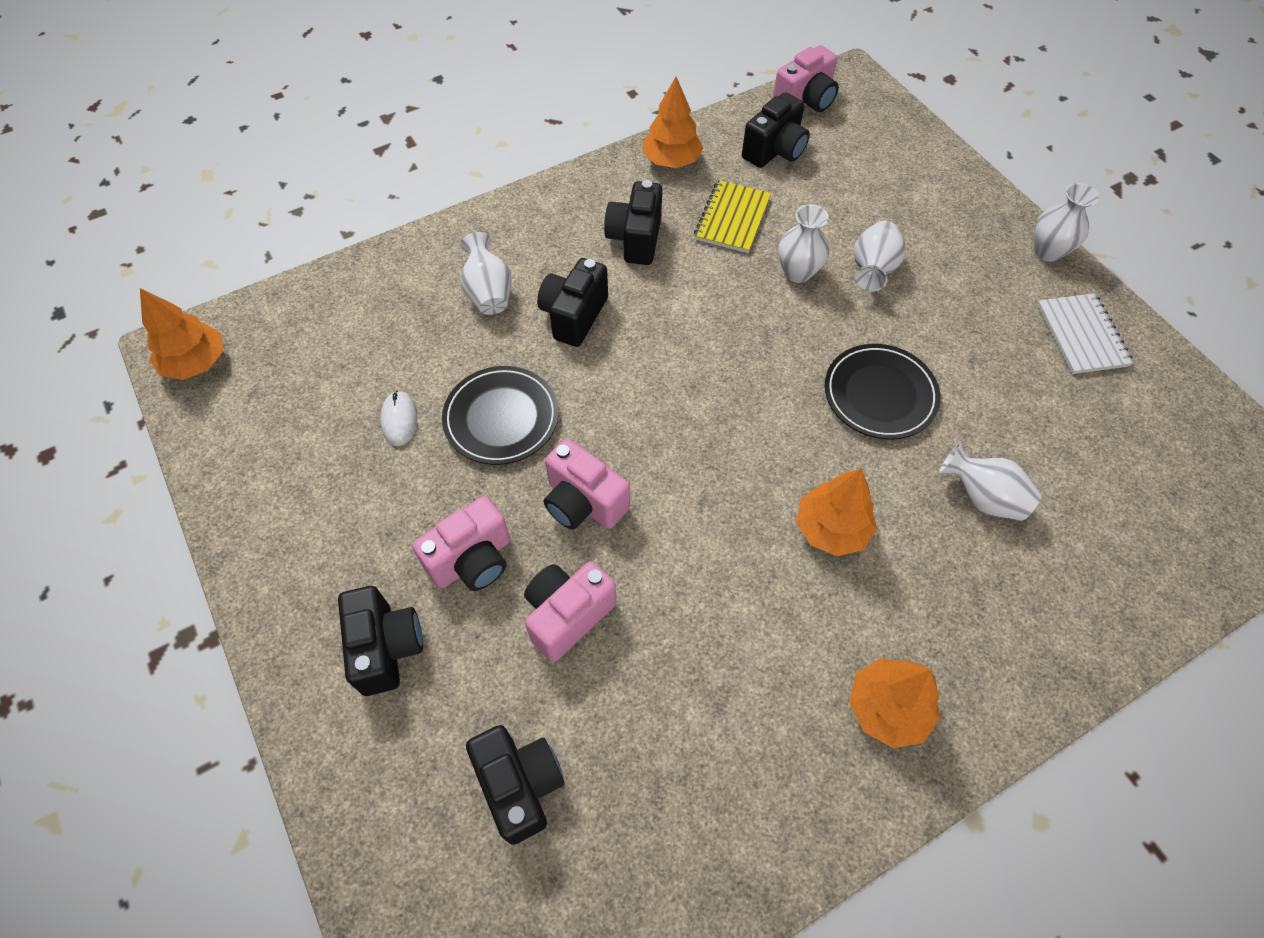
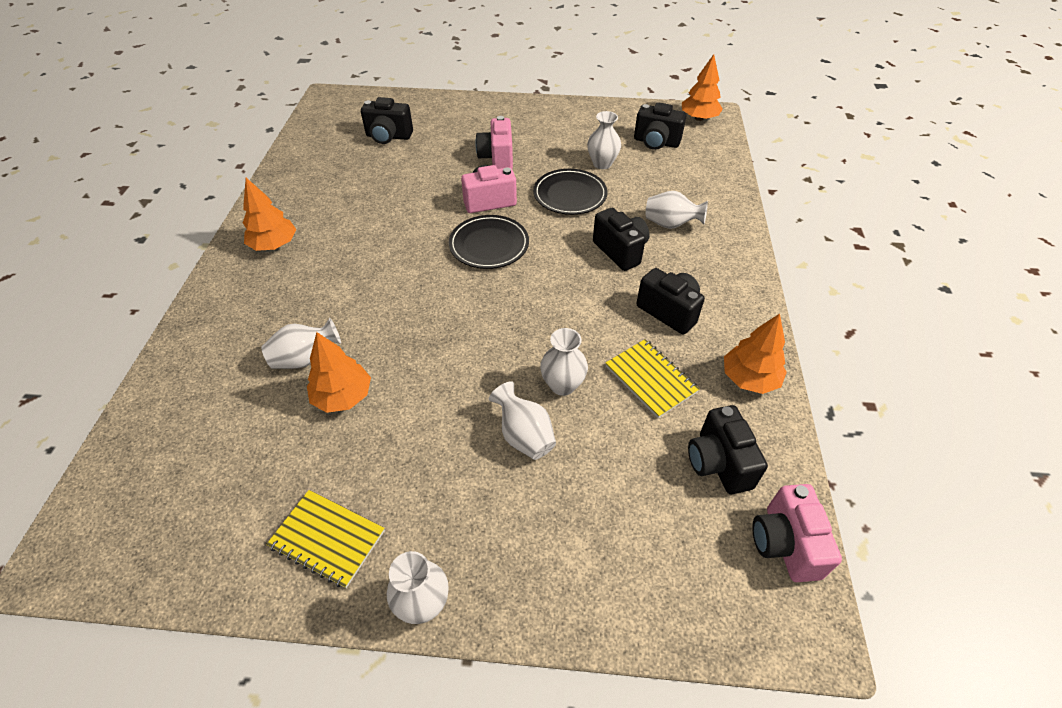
camera: 125 degrees right, 10 degrees down
black camera [338,586,423,696] -> black camera moved to [634,102,686,150]
white mouse [380,391,417,446] -> white vase [587,111,621,169]
pink camera [524,561,616,662] -> none
orange tree [796,469,877,556] -> orange tree moved to [307,332,371,413]
black plate [825,344,941,439] -> black plate moved to [449,215,529,269]
white notebook [1037,293,1134,374] -> yellow notebook [266,490,385,588]

